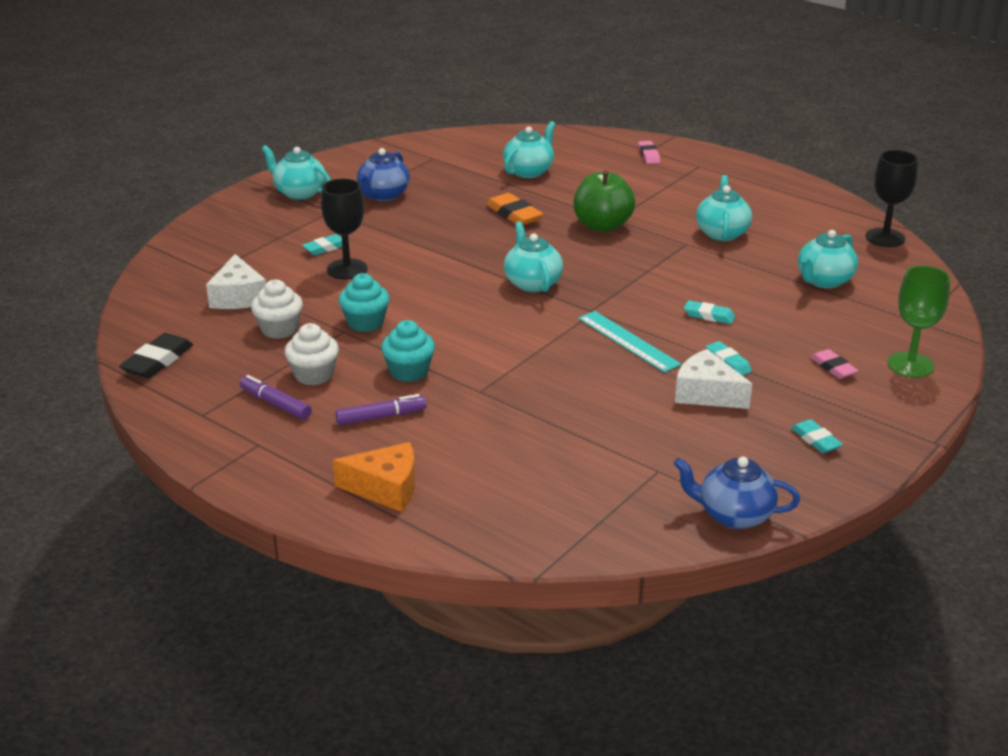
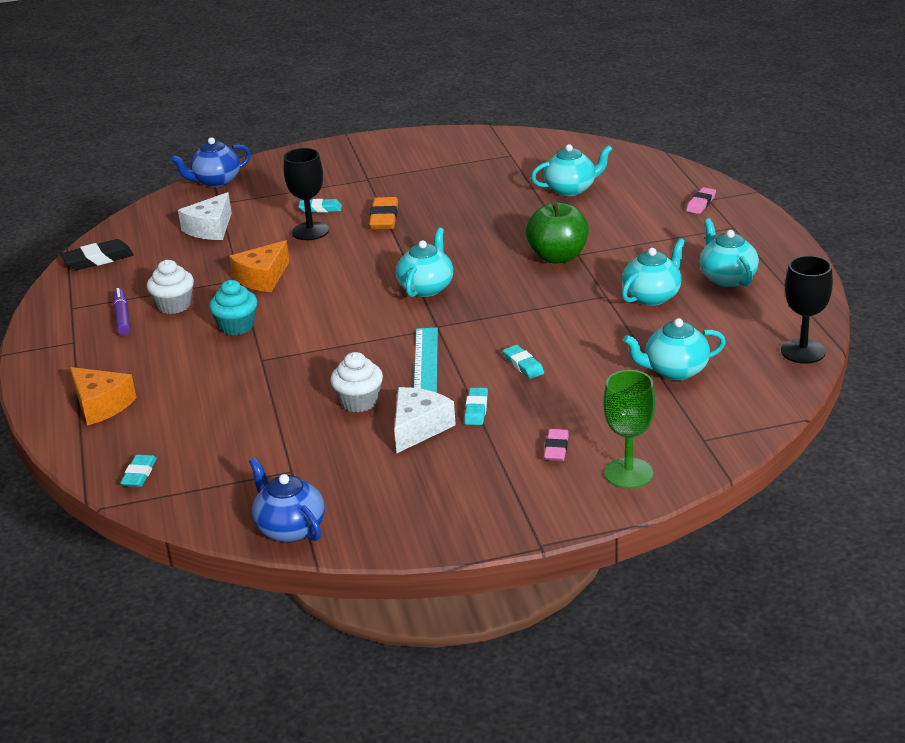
camera: 40 degrees right, 0 degrees up
white cupcake [251,279,303,339] -> white cupcake moved to [330,352,383,412]
turquoise teapot [261,145,331,200] -> turquoise teapot moved to [700,218,759,287]
purple marker [335,394,427,425] -> none
turquoise cupcake [338,273,390,332] -> orange cheese [229,240,289,292]
blue teapot [357,148,410,201] -> blue teapot moved to [171,137,251,187]
orange eraser [486,193,543,225] -> orange eraser moved to [369,197,398,230]
white cheese [675,349,752,409] -> white cheese turned 45 degrees clockwise [394,387,456,453]
turquoise eraser [791,419,843,453] -> turquoise eraser moved to [120,454,157,487]

